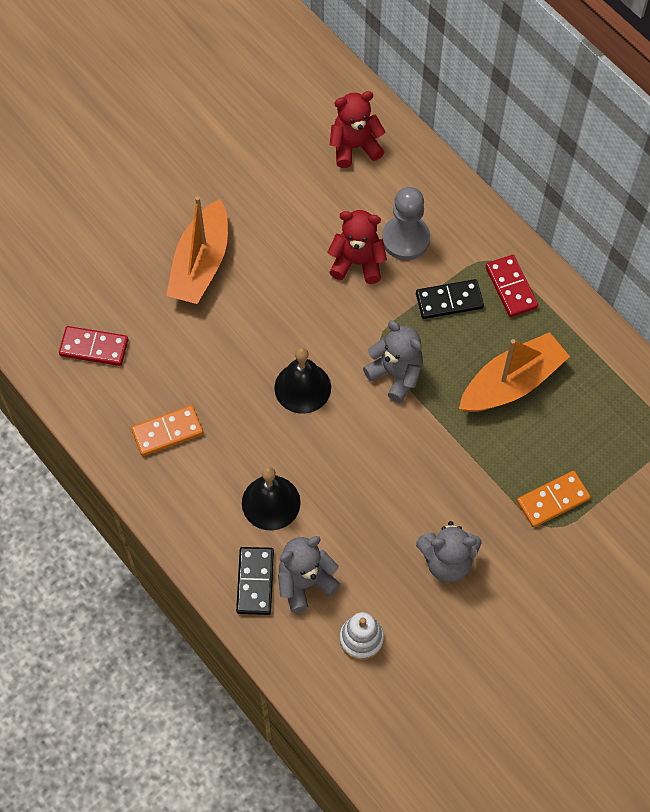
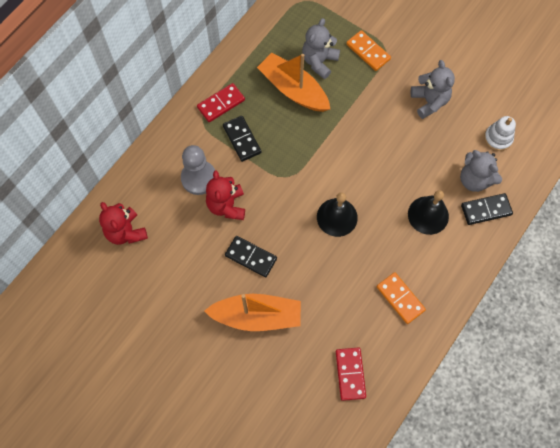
camera: 105 degrees left, 5 degrees up
grey teddy bear [363,321,423,403] -> grey teddy bear moved to [302,18,340,79]
none -> black domino [225,236,277,277]

